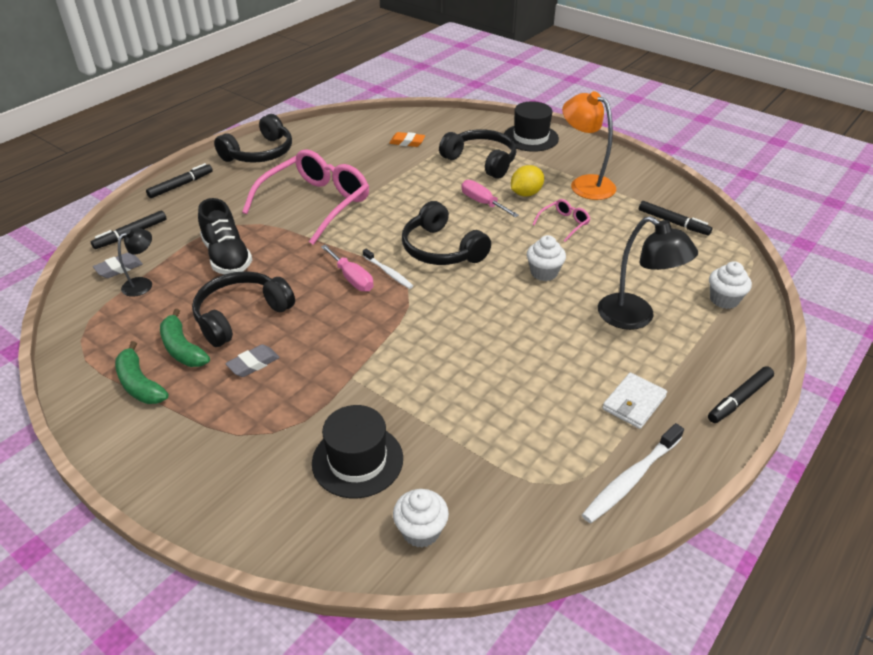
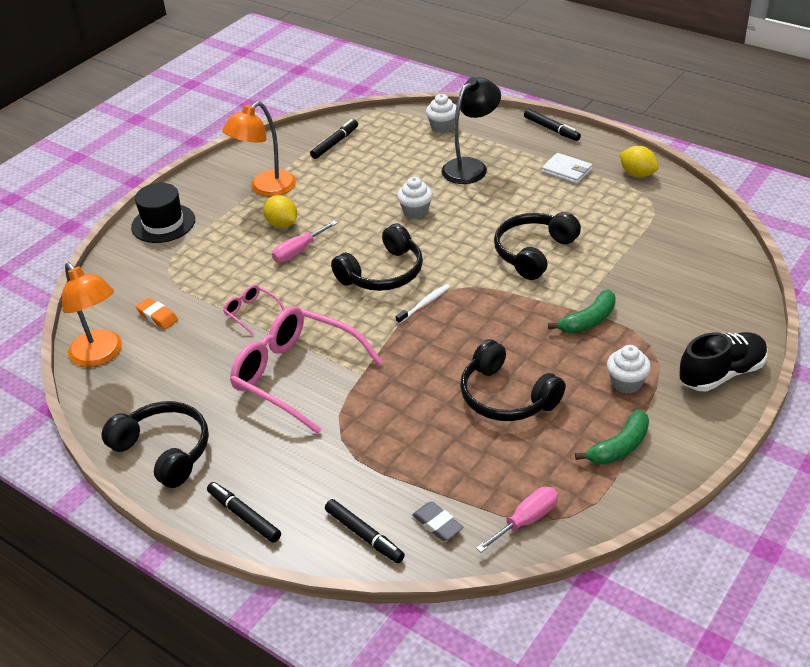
camera: 90 degrees left, 0 degrees up
black lamp [118,228,152,297] -> none
green banana [160,309,210,367] -> green banana moved to [548,290,616,334]
black shoe [198,198,252,274] -> black shoe moved to [679,332,768,392]
grey eraser [225,344,280,377] -> none
black hat [312,405,403,498] -> none
pink screwdriver [321,245,373,292] -> pink screwdriver moved to [476,487,558,553]
orange eraser [389,132,425,147] -> orange eraser turned 60 degrees counterclockwise [136,298,178,329]
white cupcake [393,489,449,548] -> white cupcake moved to [607,345,651,394]
black headphones [439,129,516,179] -> black headphones moved to [494,212,581,280]
pink glasses [532,199,590,242] -> pink glasses moved to [223,285,285,335]
white toothbrush [582,423,684,523] -> yellow lemon [620,146,659,177]
none -> orange lamp [62,262,122,367]

